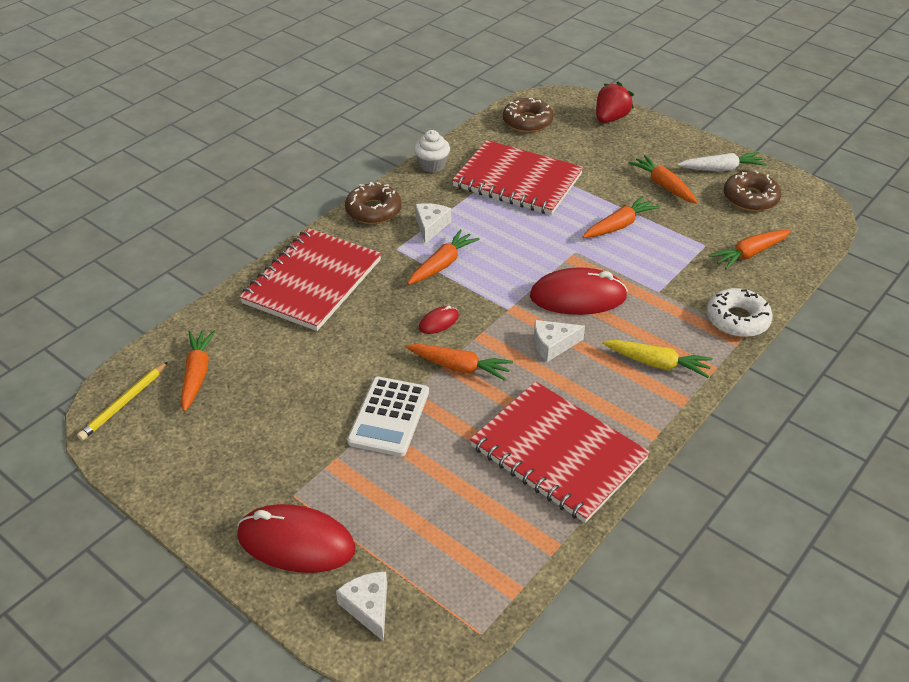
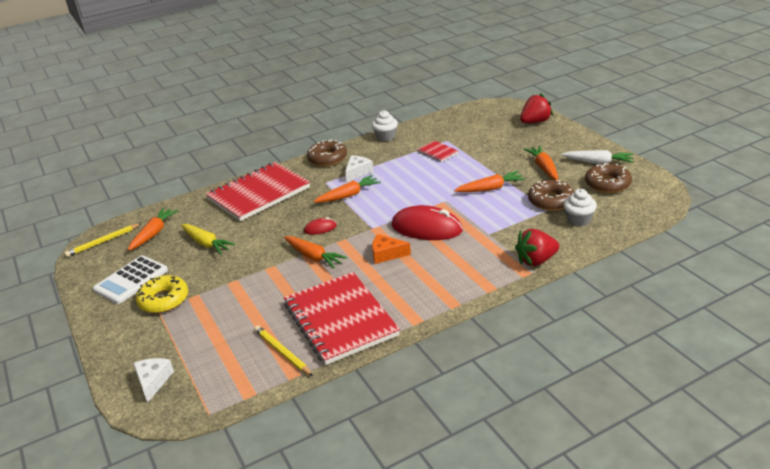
camera: 25 degrees right, 10 degrees down
red mouse [237,504,356,573] -> none
white calculator [347,377,429,457] -> white calculator moved to [93,255,168,304]
red notebook [452,140,583,215] -> red notebook [417,141,458,162], size x0.42
brown donut [503,98,553,133] -> brown donut moved to [528,180,574,211]
white cheese [534,320,585,362] -> orange cheese [372,234,411,264]
yellow carrot [602,340,713,378] -> yellow carrot moved to [181,224,236,254]
white donut [707,288,773,337] -> red strawberry [515,229,559,266]
orange carrot [709,230,791,270] -> white cupcake [563,189,597,226]
none -> yellow donut [136,275,188,313]
none -> yellow pencil [254,325,313,376]

